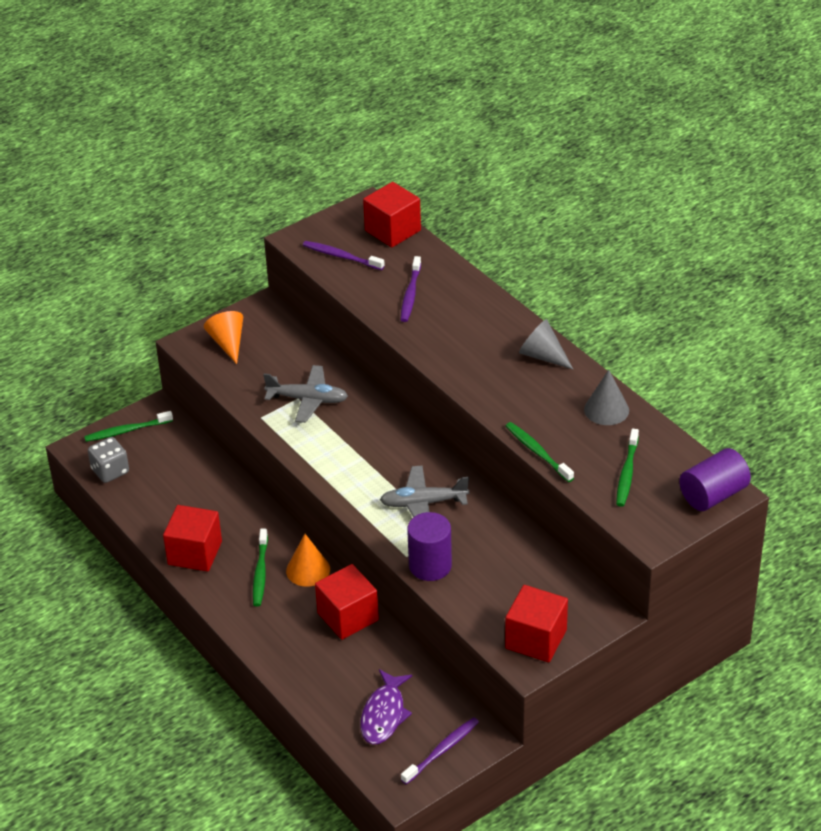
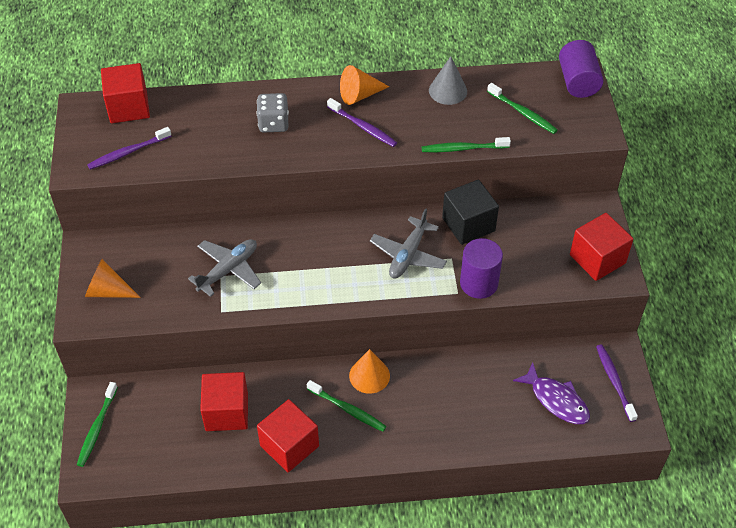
camera: 60 degrees left, 10 degrees up
grey dice [88,437,129,483] -> grey dice moved to [257,93,289,132]
red cube [315,564,379,640] -> red cube moved to [200,372,248,431]
purple toothbrush [401,256,421,322] -> purple toothbrush moved to [327,98,397,147]
grey cone [519,319,573,369] -> orange cone [340,65,389,105]
none -> black cube [442,179,499,245]

